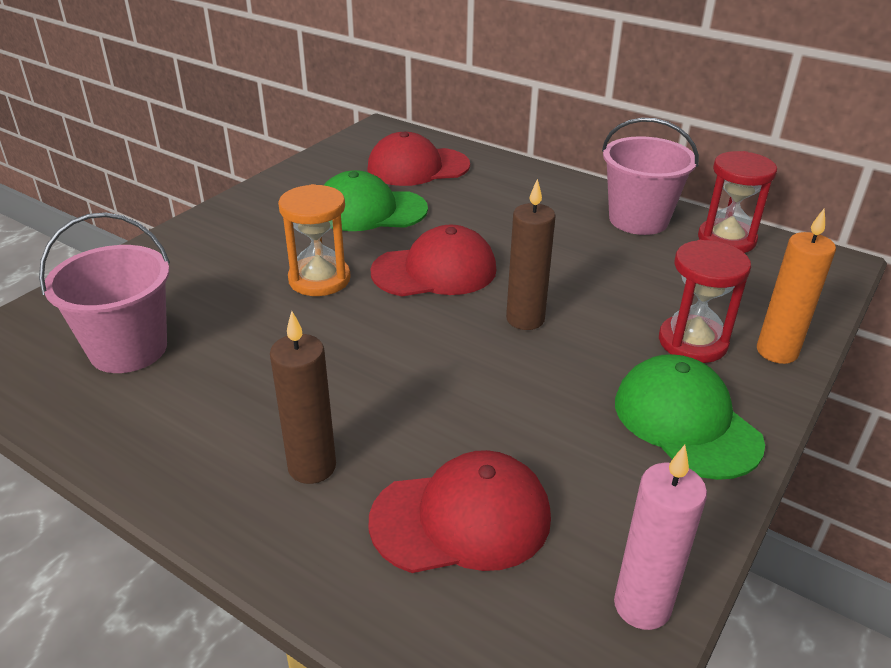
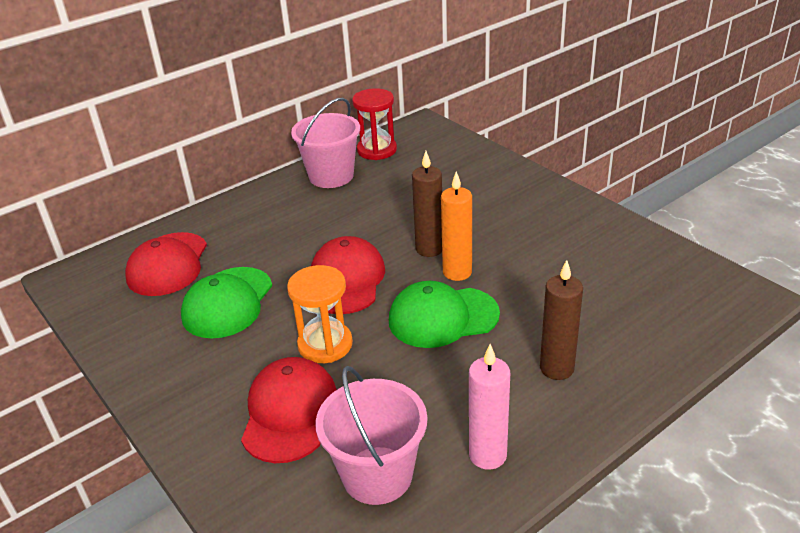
camera: 70 degrees left, 0 degrees up
red cap [369,450,551,573] -> red cap moved to [241,357,337,463]
pink candle [614,445,707,630] -> pink candle moved to [469,344,510,470]
green cap [615,354,765,480] -> green cap moved to [389,281,500,348]
red hourglass [659,240,751,363] -> none
orange candle [757,208,836,364] -> orange candle moved to [441,171,472,281]

